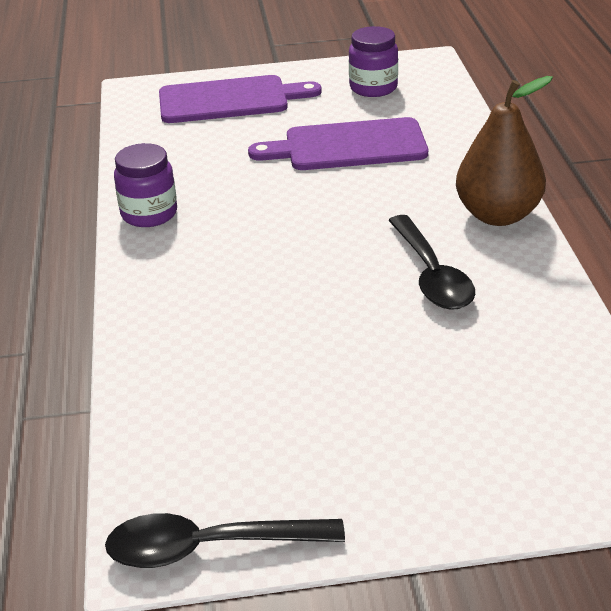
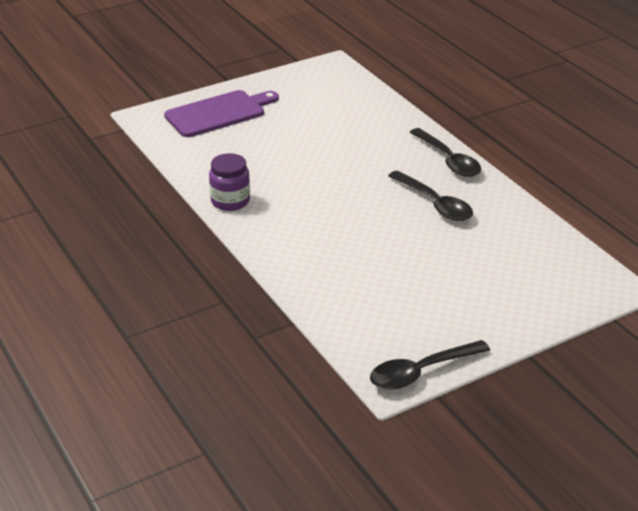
camera: 25 degrees left, 0 degrees up
purple cutting board [248,117,428,170] -> none
purple jar [349,26,398,97] -> none
brown pear [456,76,553,226] -> black spoon [410,128,481,177]

